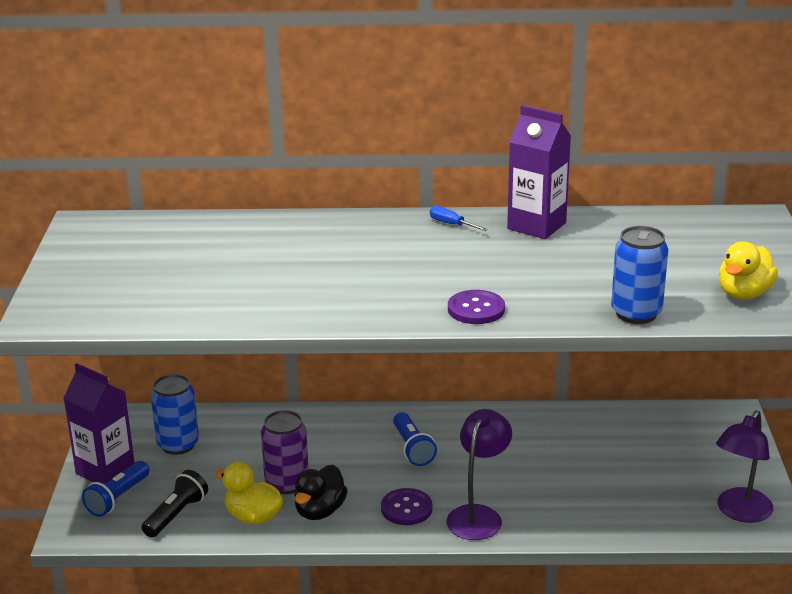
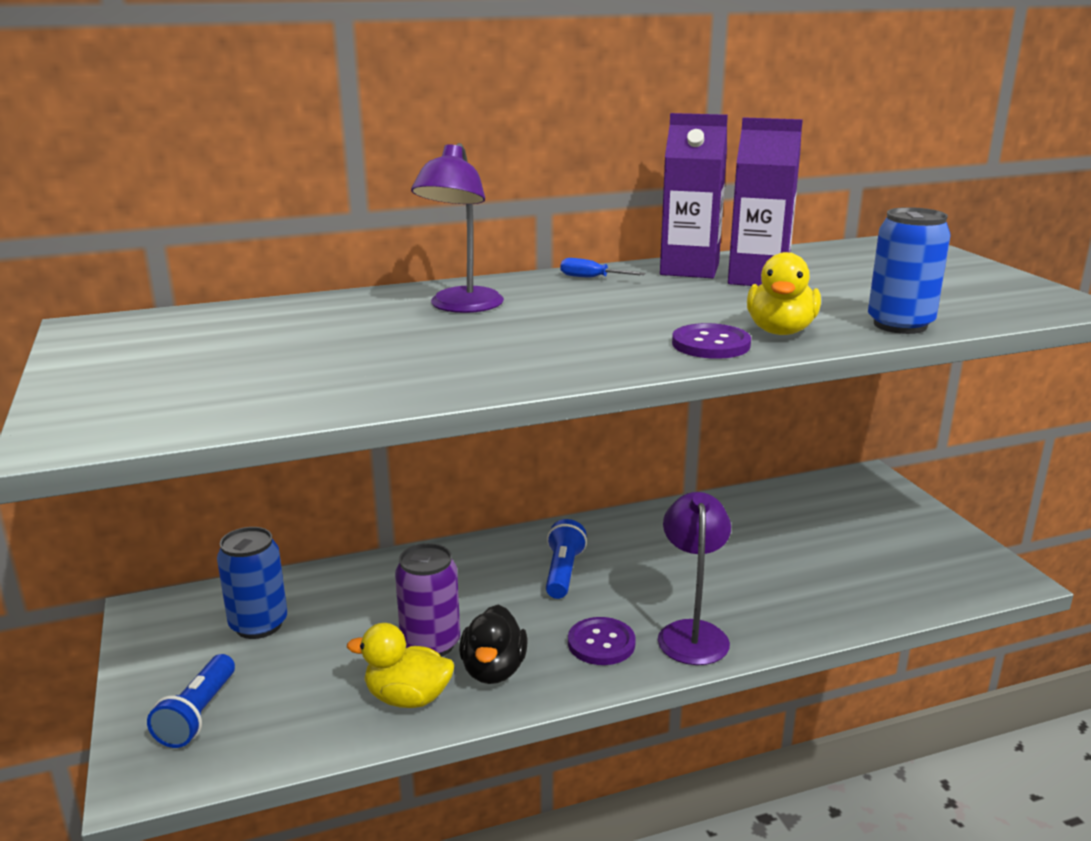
camera: 20 degrees left, 5 degrees down
purple carton [63,363,135,483] -> purple carton moved to [728,117,803,286]
black flashlight [141,470,208,538] -> none
blue flashlight [393,412,437,466] -> blue flashlight turned 135 degrees counterclockwise [546,519,587,599]
purple lamp [716,411,773,523] -> purple lamp moved to [411,143,504,313]
yellow duck [719,241,778,300] -> yellow duck moved to [747,252,821,335]

